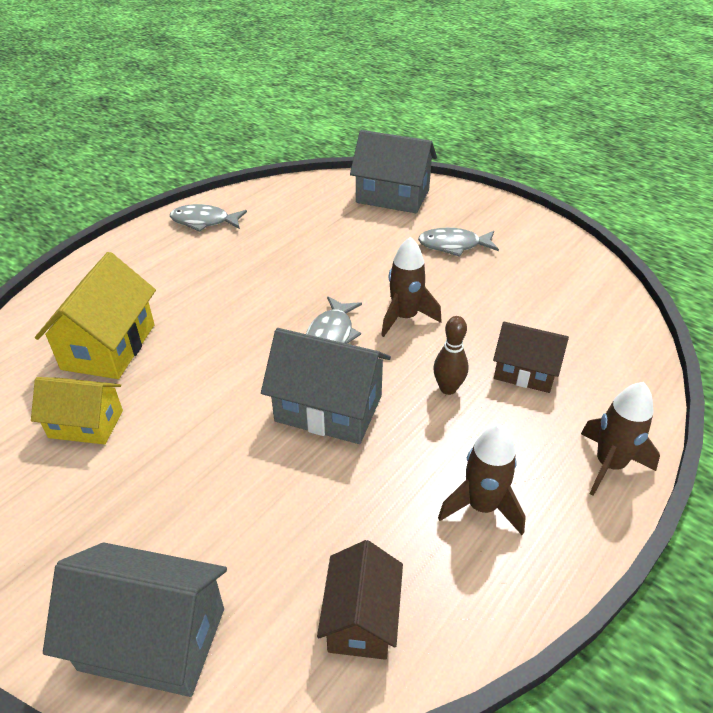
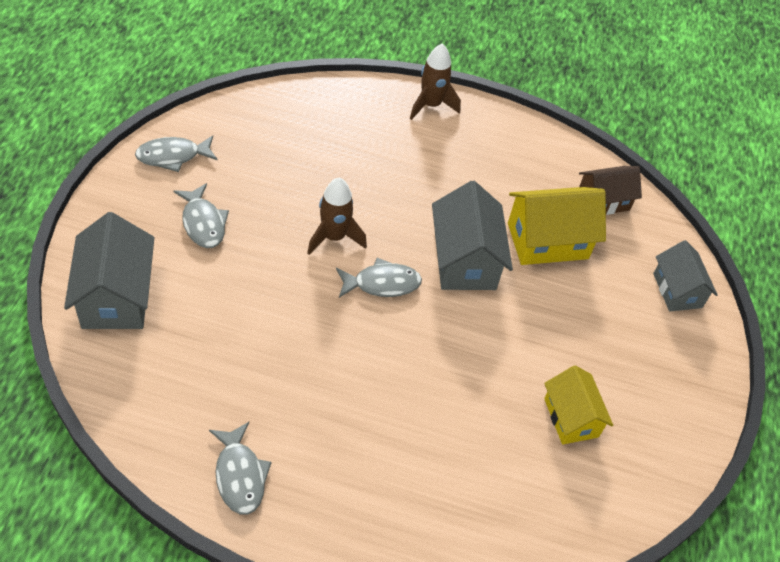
camera: 120 degrees left, 10 degrees up
yellow house [35,252,156,379] -> yellow house moved to [508,187,606,265]
grey house [43,542,227,697] -> grey house [653,240,718,311], size x0.65
brown bowling pin [433,316,468,395] -> none
brown rocket [438,424,526,535] -> none
brown house [493,322,569,393] -> none
none -> grey fish [135,135,218,172]

